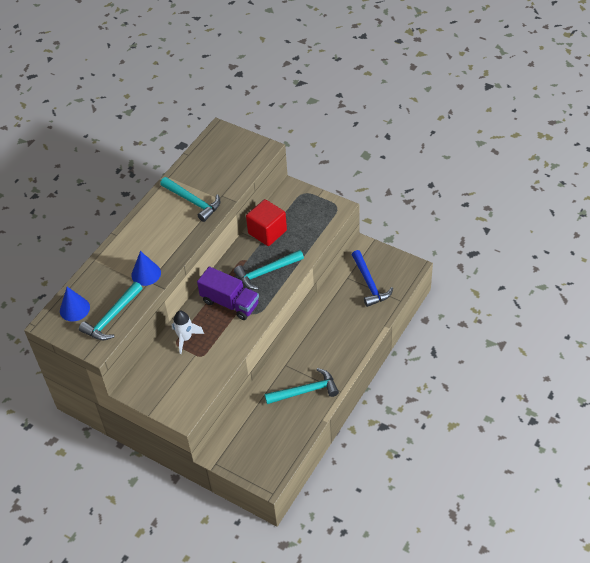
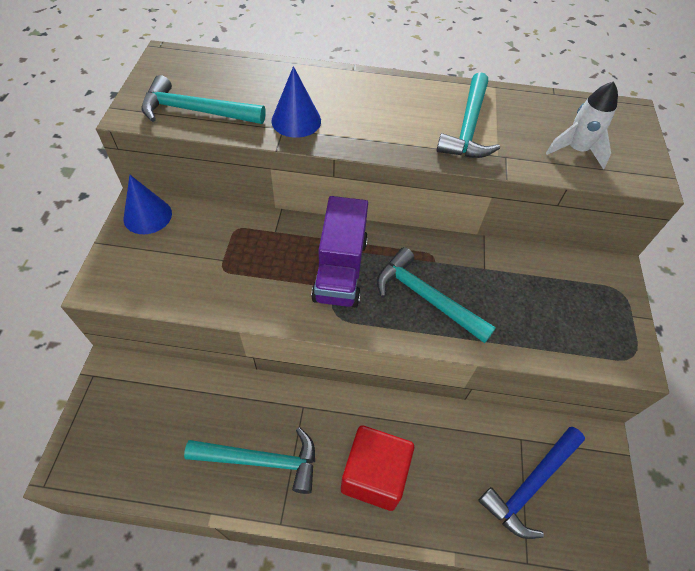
camera: 60 degrees right, 5 degrees up
blue cone [60,287,90,321] -> blue cone moved to [124,175,172,234]
white rocket [171,311,204,354] -> white rocket moved to [546,81,618,169]
red cube [246,199,287,246] -> red cube moved to [341,425,414,511]
turquoise hammer [265,368,339,404] -> turquoise hammer turned 45 degrees counterclockwise [184,427,315,494]

